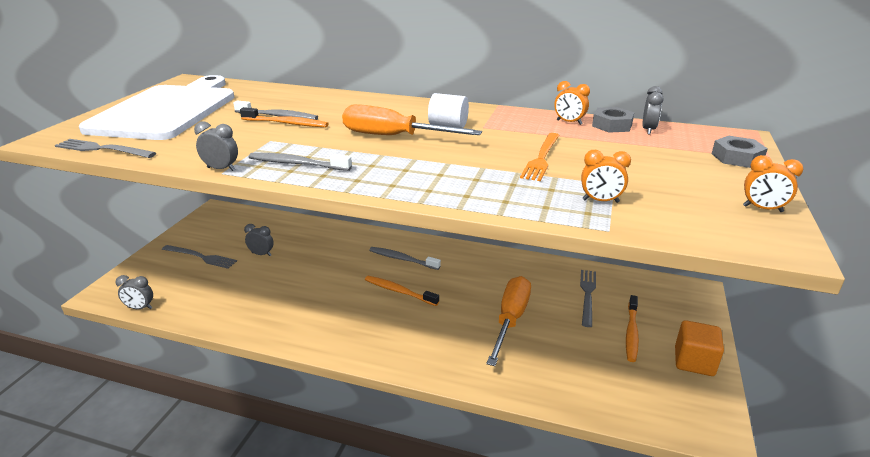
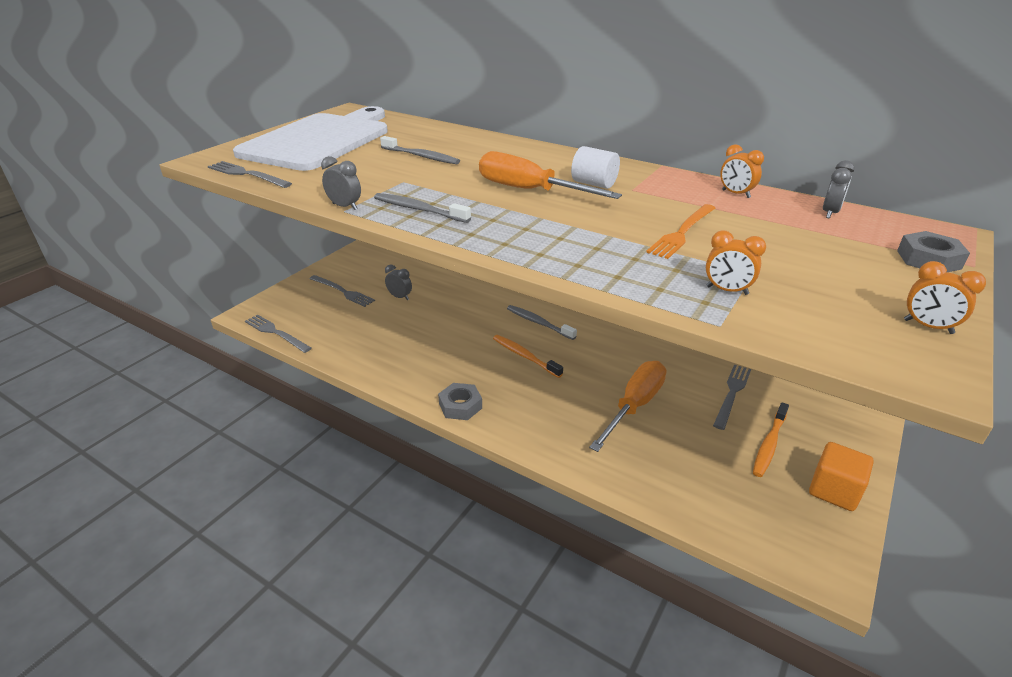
camera: 15 degrees right, 5 degrees up
grey clock [116,275,153,309] -> grey fork [245,315,312,353]
orange toothbrush [240,107,329,127] -> none
grey nut [592,107,634,133] -> grey nut moved to [438,383,482,420]

